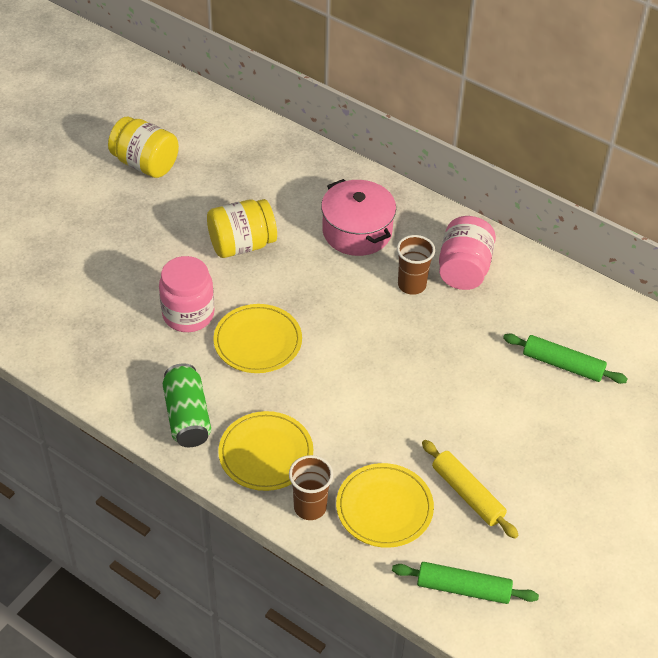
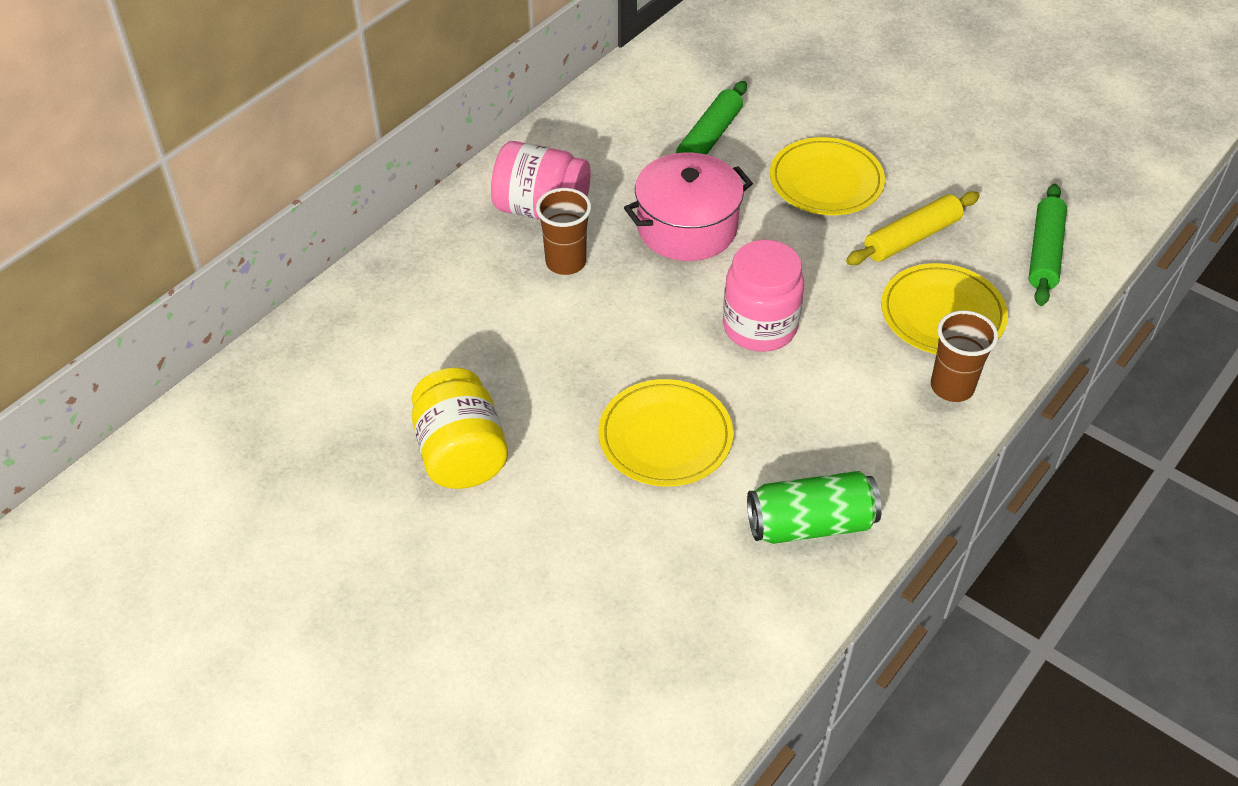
camera: 85 degrees left, 0 degrees up
yellow jar [108,116,179,178] -> none
pink jar [159,256,214,332] -> pink jar moved to [723,240,804,352]
yellow plate [218,411,313,491] -> yellow plate moved to [770,137,885,215]
pink pot [321,179,396,256] -> pink pot moved to [624,153,753,261]

